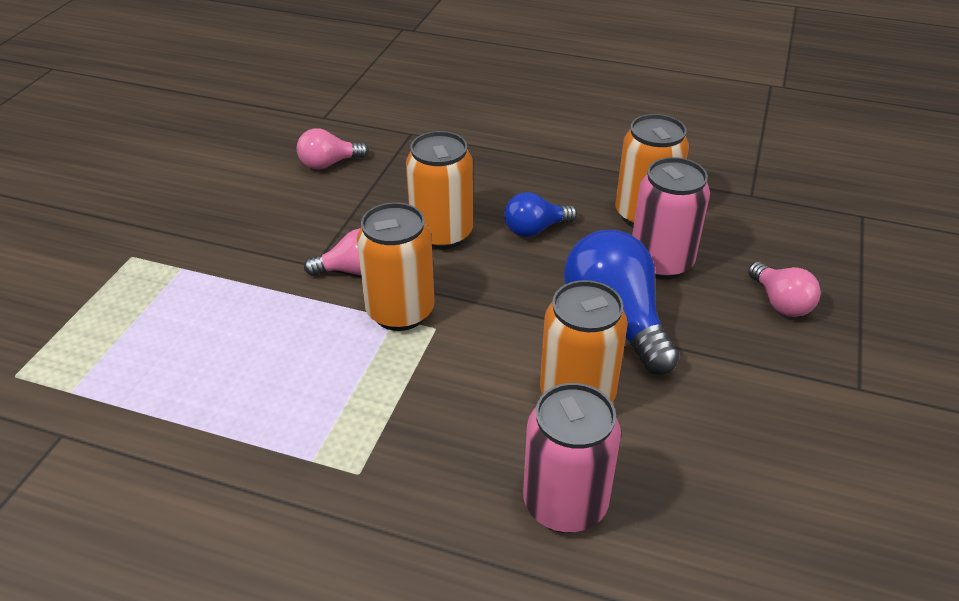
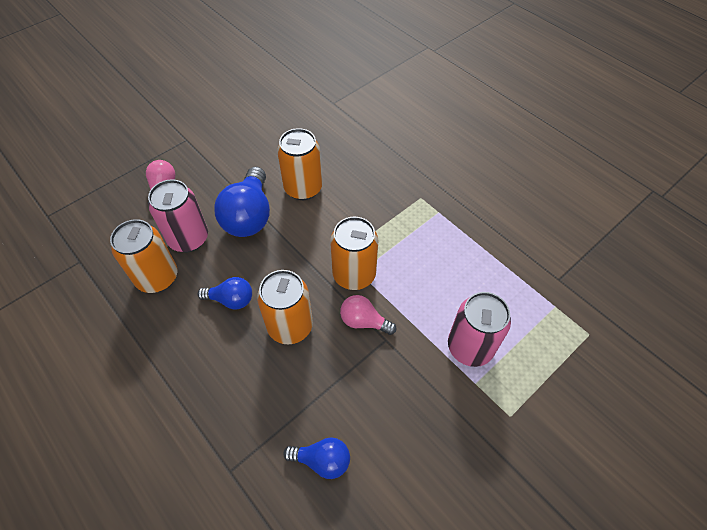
camera: 150 degrees left, 15 degrees up
pink light bulb [297,128,369,169] -> blue light bulb [283,437,350,479]
pink can [523,383,621,533] -> pink can moved to [448,292,511,367]

